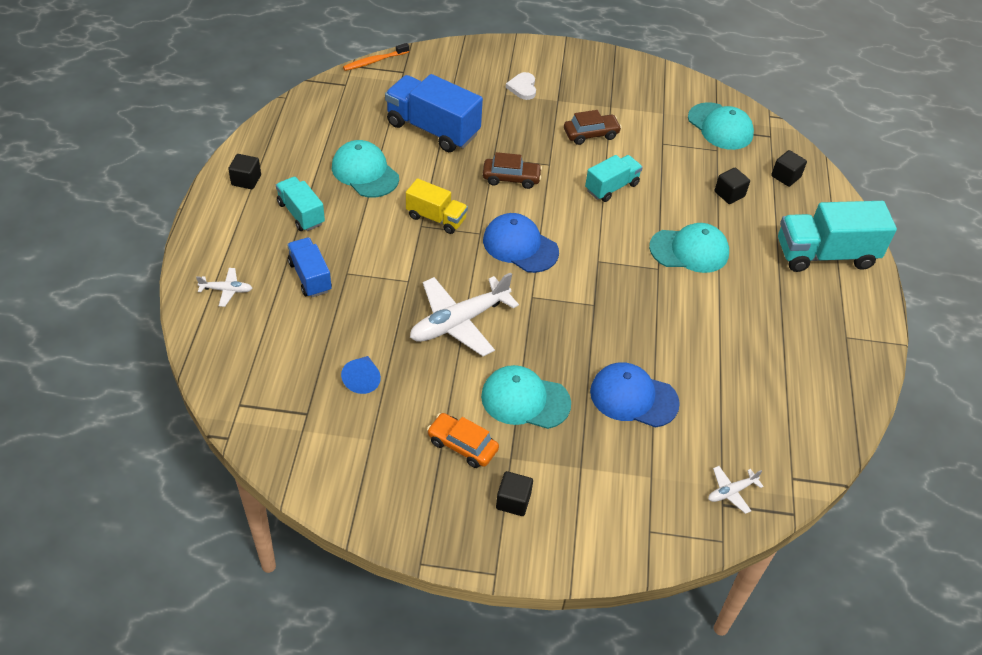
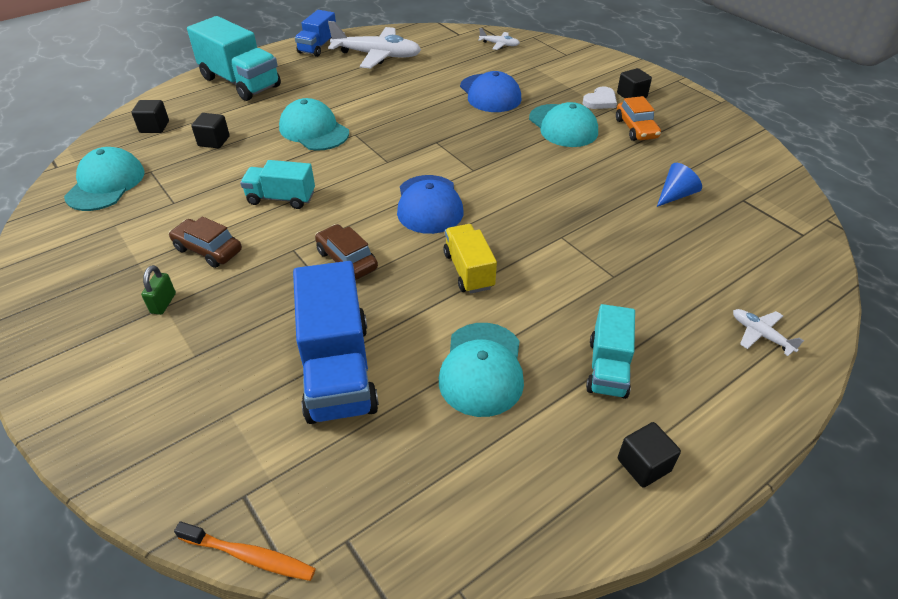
camera: 130 degrees left, 5 degrees down
blue truck [287,238,332,297] -> blue truck moved to [295,10,336,57]
white plane [410,272,519,357] -> white plane moved to [328,21,421,69]
white heart [506,72,536,100] -> white heart moved to [583,86,617,109]
none -> green padlock [141,265,176,315]

